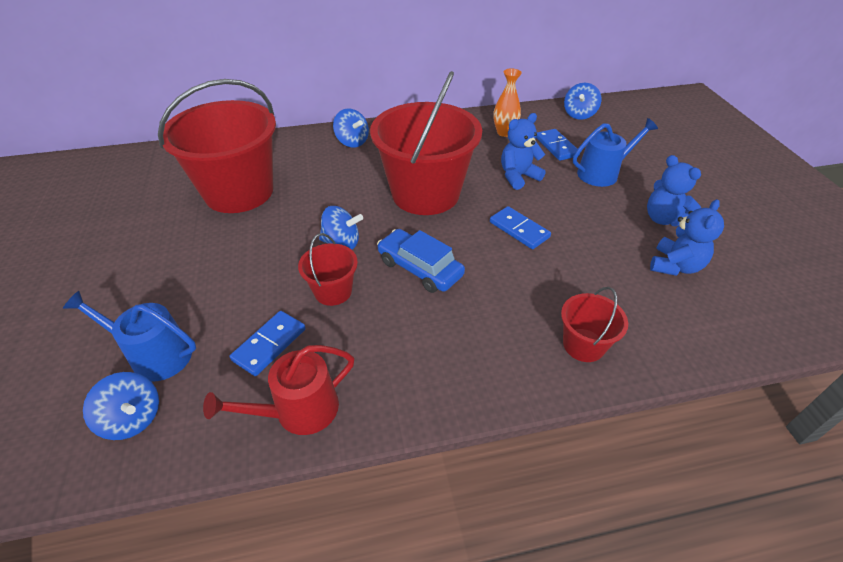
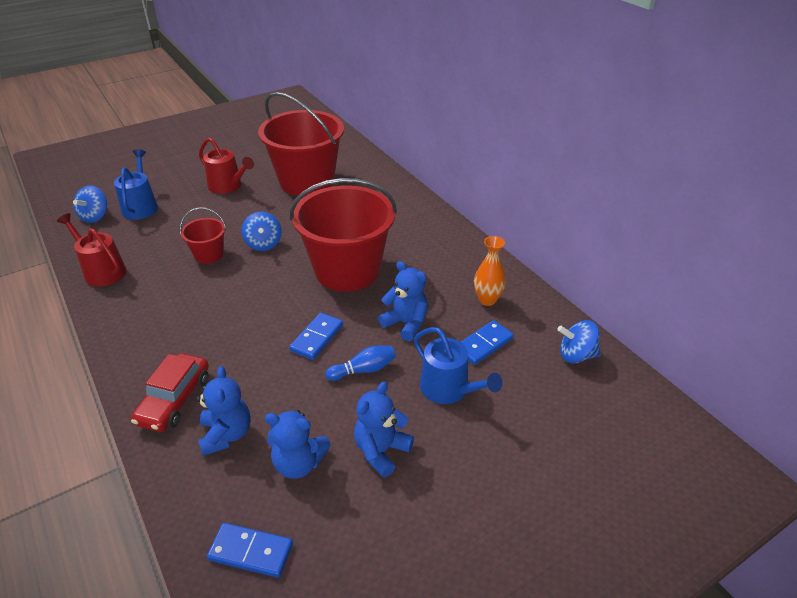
camera: 70 degrees right, 5 degrees down
blue domino [230,311,305,376] -> blue domino moved to [207,523,293,578]
blue spinning top [333,109,369,148] -> none
blue car [377,229,465,293] -> none
red bucket [561,287,628,362] -> red car [131,353,209,432]
none -> blue teddy bear [196,366,251,456]
none -> red watering can [199,138,254,194]
none -> blue bowling pin [325,346,396,381]

